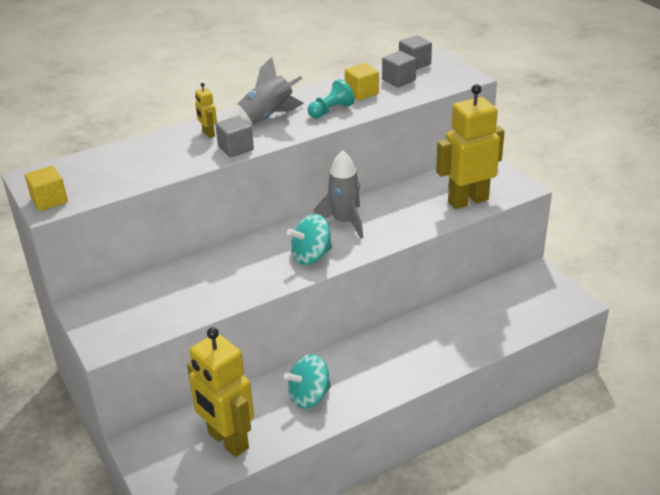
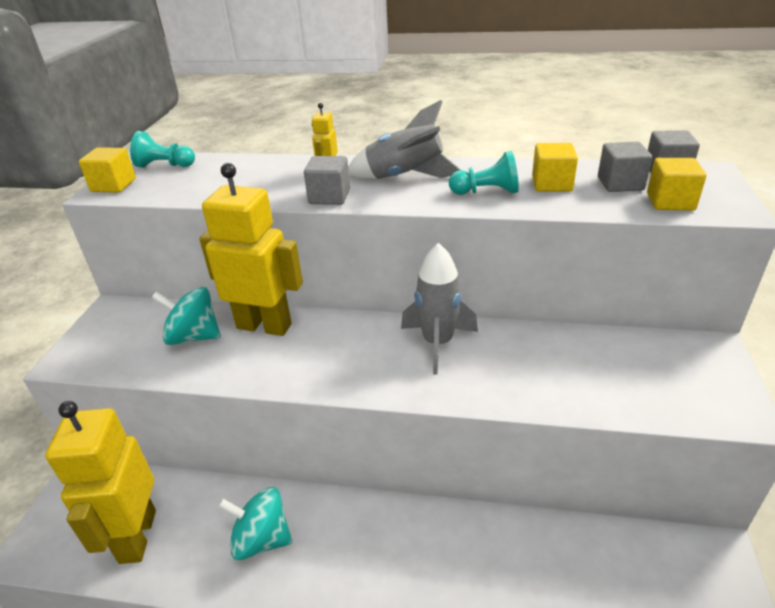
camera: 40 degrees right, 0 degrees up
turquoise spinning top [287,214,332,265] -> turquoise spinning top moved to [152,287,221,345]
yellow robot [436,84,505,209] -> yellow robot moved to [199,163,303,336]
none -> turquoise pawn [130,131,195,168]
none -> yellow cube [647,158,706,210]

